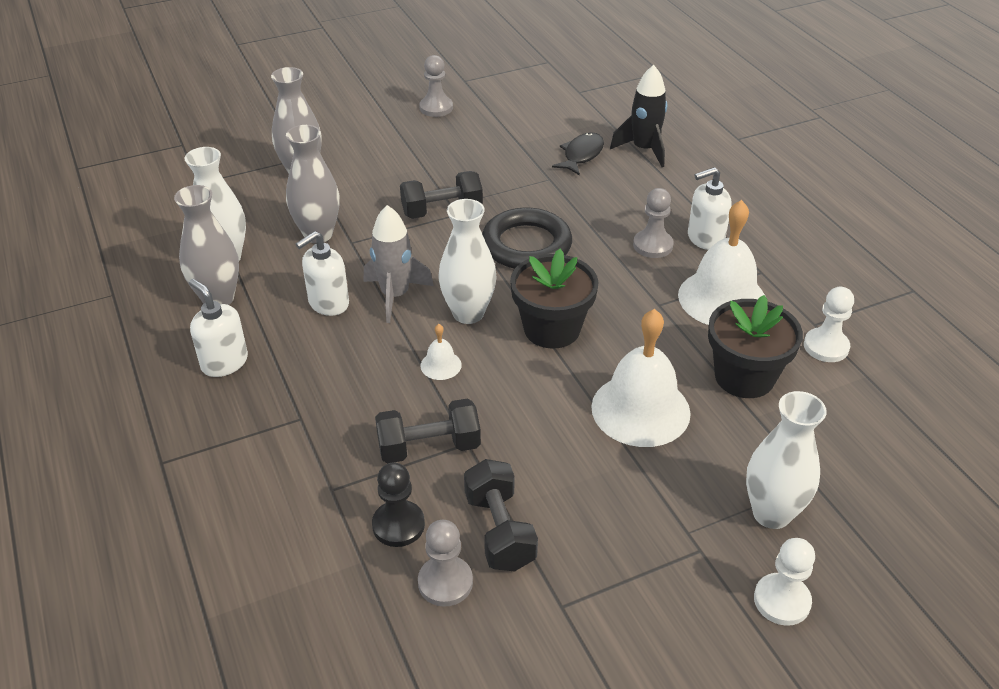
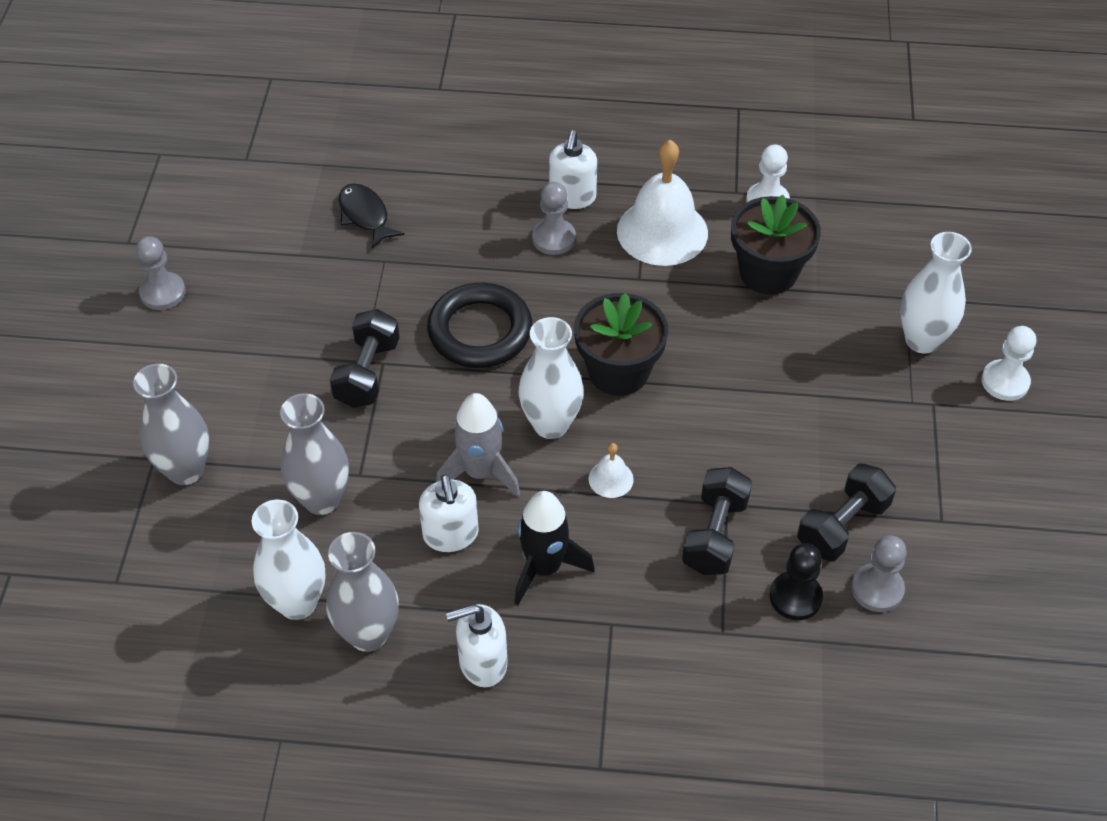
camera: 60 degrees left, 10 degrees up
black dumbbell [464,459,538,572] -> black dumbbell turned 60 degrees counterclockwise [797,463,896,561]
white bell [591,309,691,447] -> none
black rocket [610,65,667,167] -> black rocket moved to [515,491,595,605]

